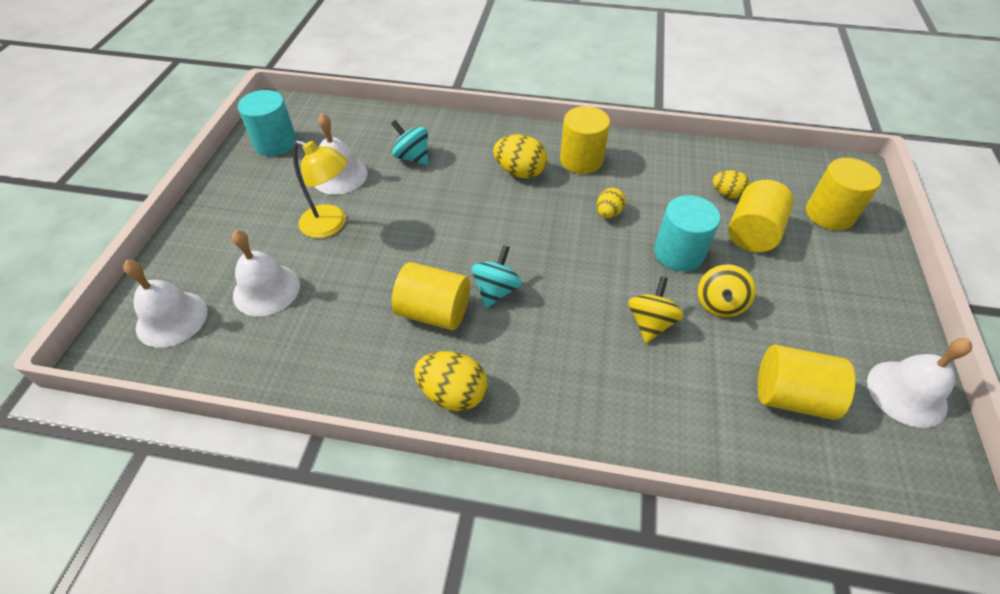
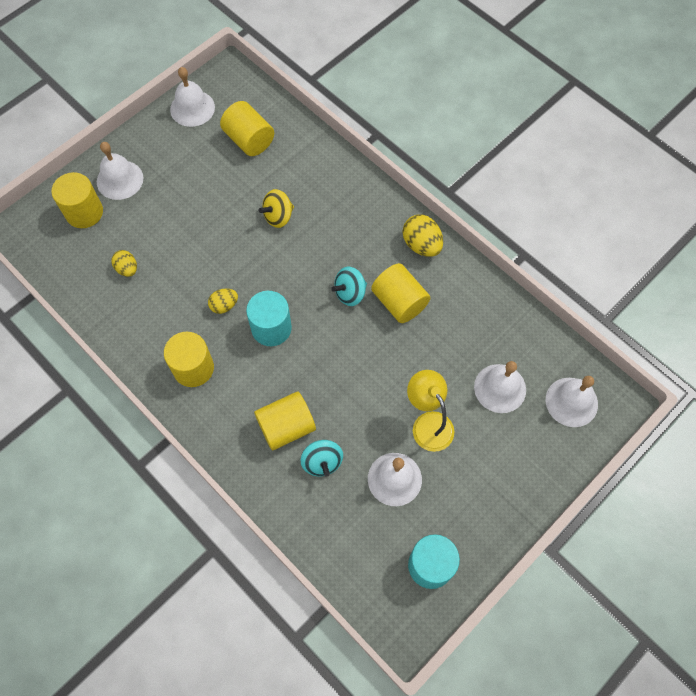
camera: 145 degrees left, 15 degrees up
yellow egg [493,134,547,178] -> none
turquoise cylinder [654,195,721,271] -> turquoise cylinder moved to [246,291,292,346]
yellow spinning top [698,264,756,317] -> none
yellow cylinder [728,180,794,252] -> yellow cylinder moved to [254,391,316,451]
none -> white bell [97,142,143,200]

